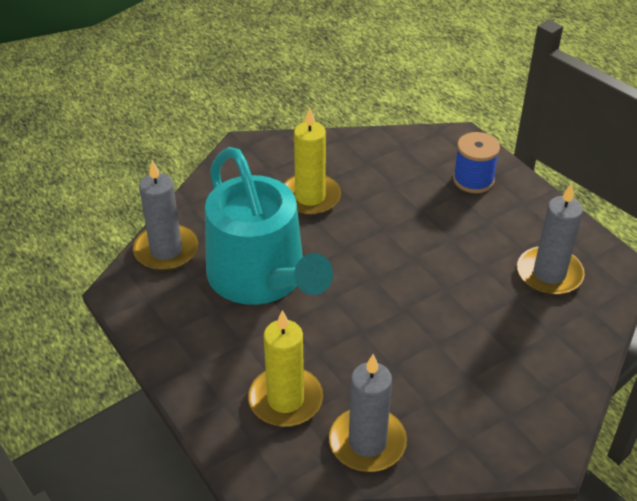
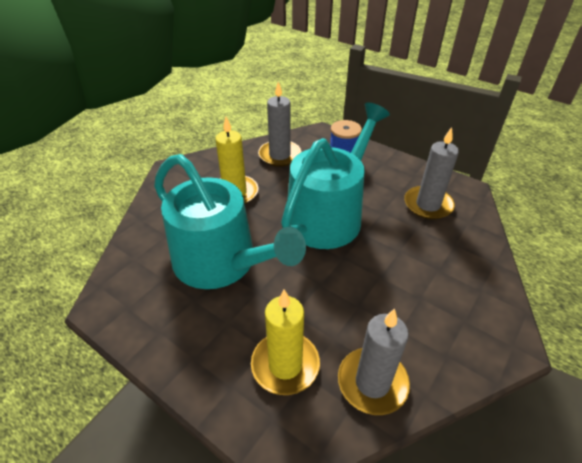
camera: 20 degrees left, 0 degrees up
grey candle [133,160,198,271] -> grey candle moved to [258,81,301,167]
none -> turquoise watering can [281,102,390,249]

